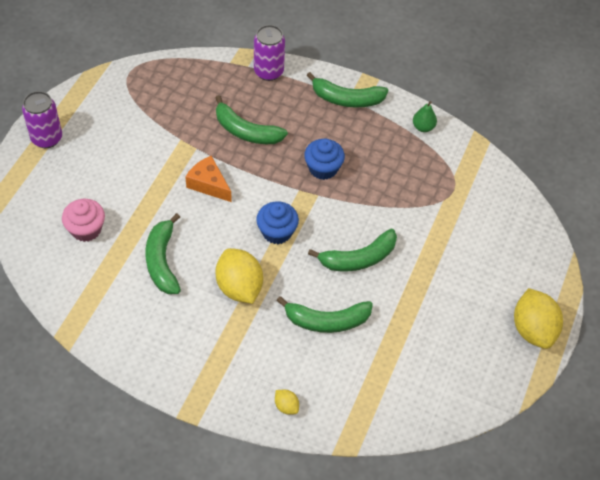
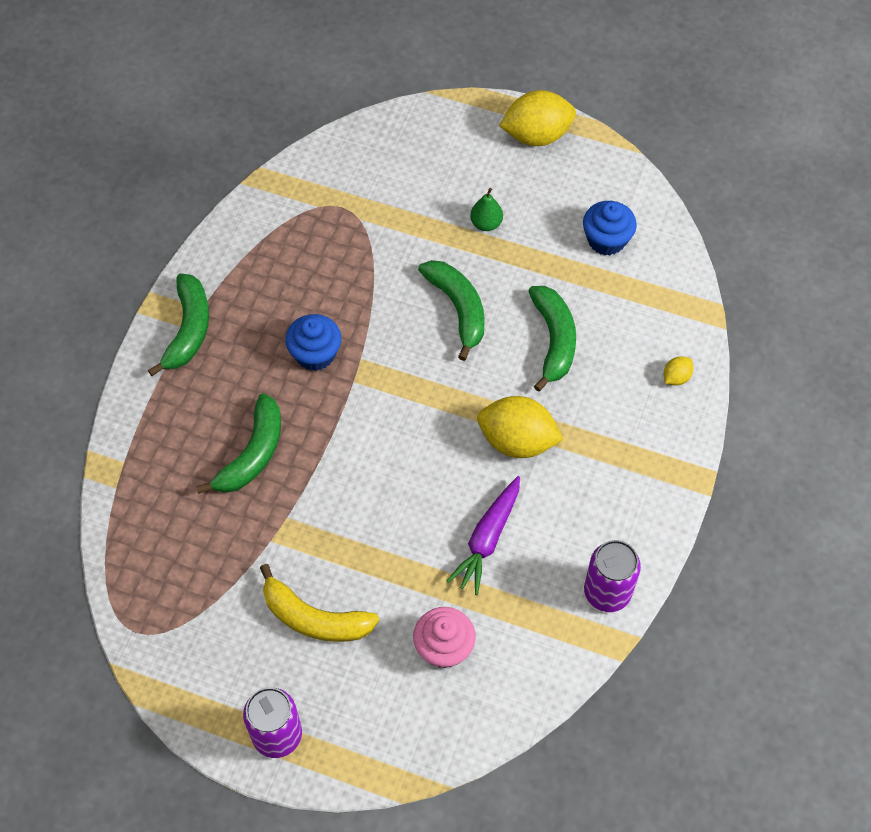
camera: 90 degrees left, 5 degrees up
green banana [145,213,181,294] -> purple carrot [447,476,520,595]
orange cheese [185,156,232,202] -> none
yellow lemon [215,248,263,304] -> yellow lemon turned 45 degrees clockwise [477,396,564,458]
purple can [254,25,285,81] -> purple can moved to [584,540,641,612]
blue cupcake [256,201,299,244] -> blue cupcake moved to [583,201,637,255]
green pear [413,101,437,132] -> green pear moved to [470,188,503,231]
none -> yellow banana [260,564,379,642]

